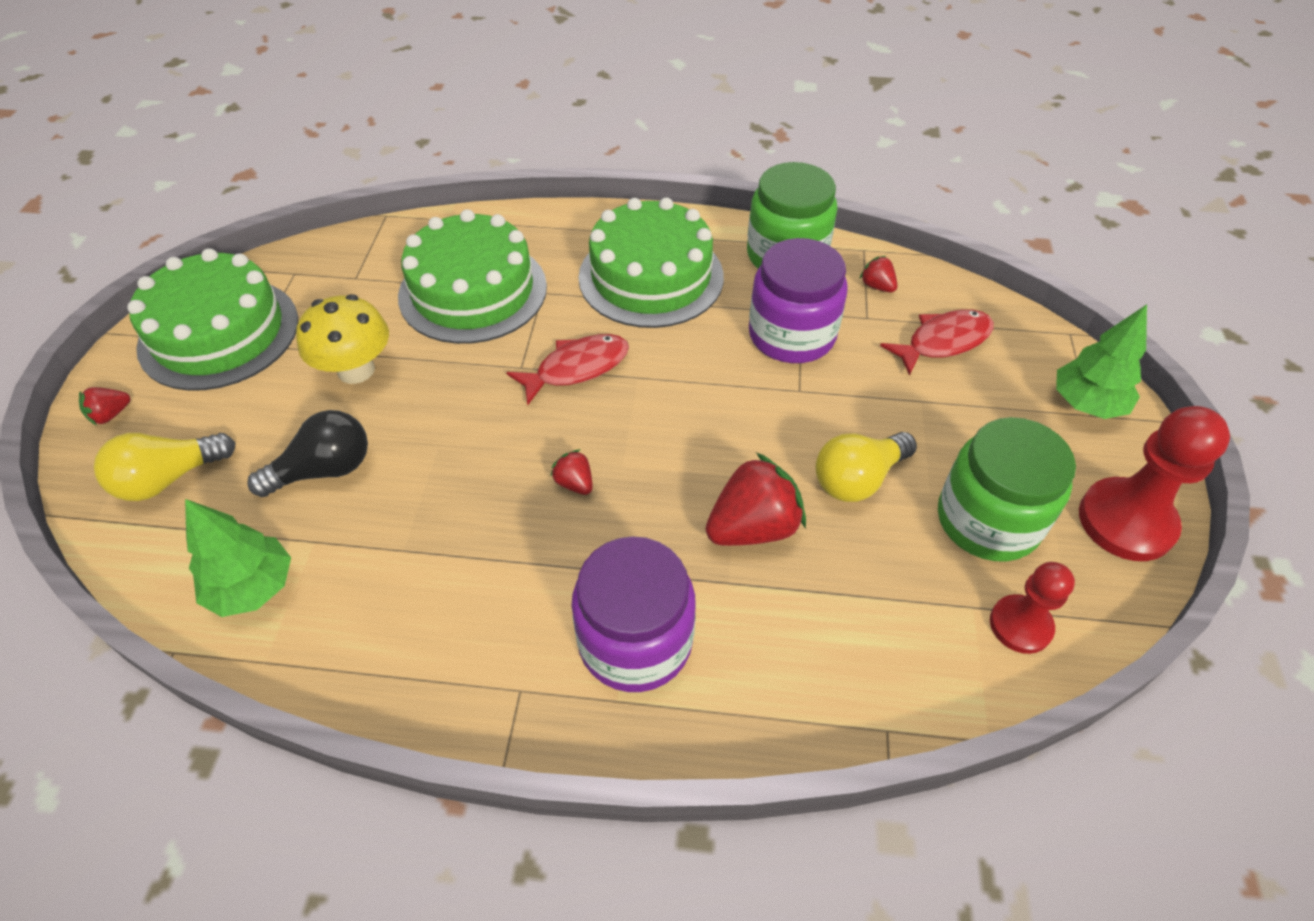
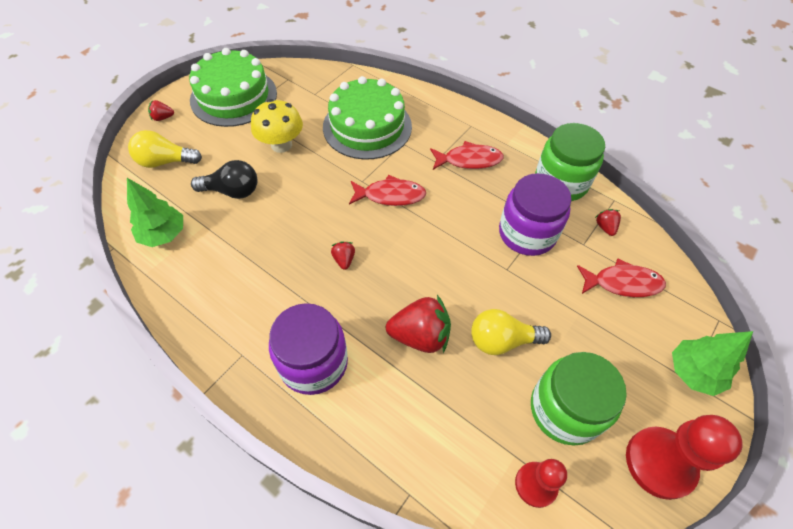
camera: 30 degrees right, 5 degrees up
green cake [578,197,724,328] -> red fish [430,141,504,170]

